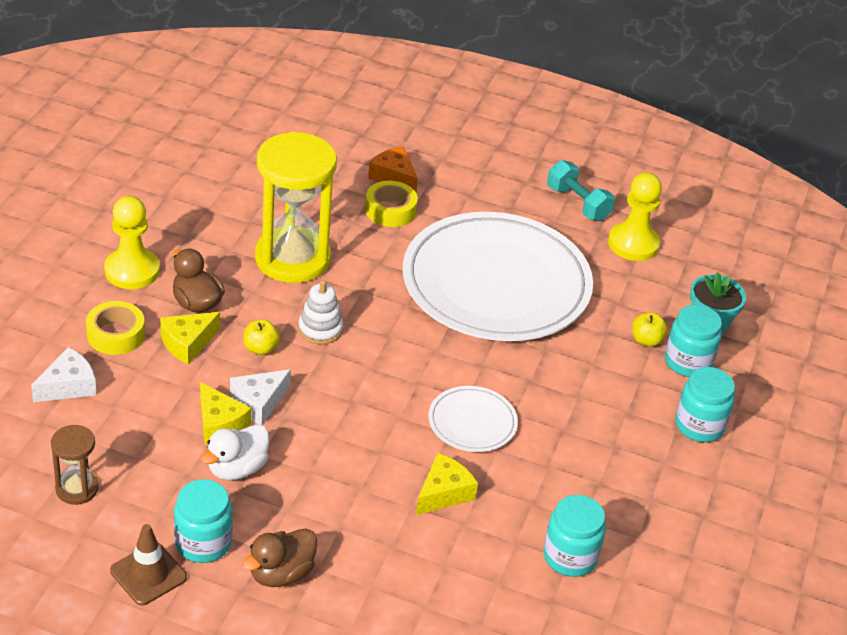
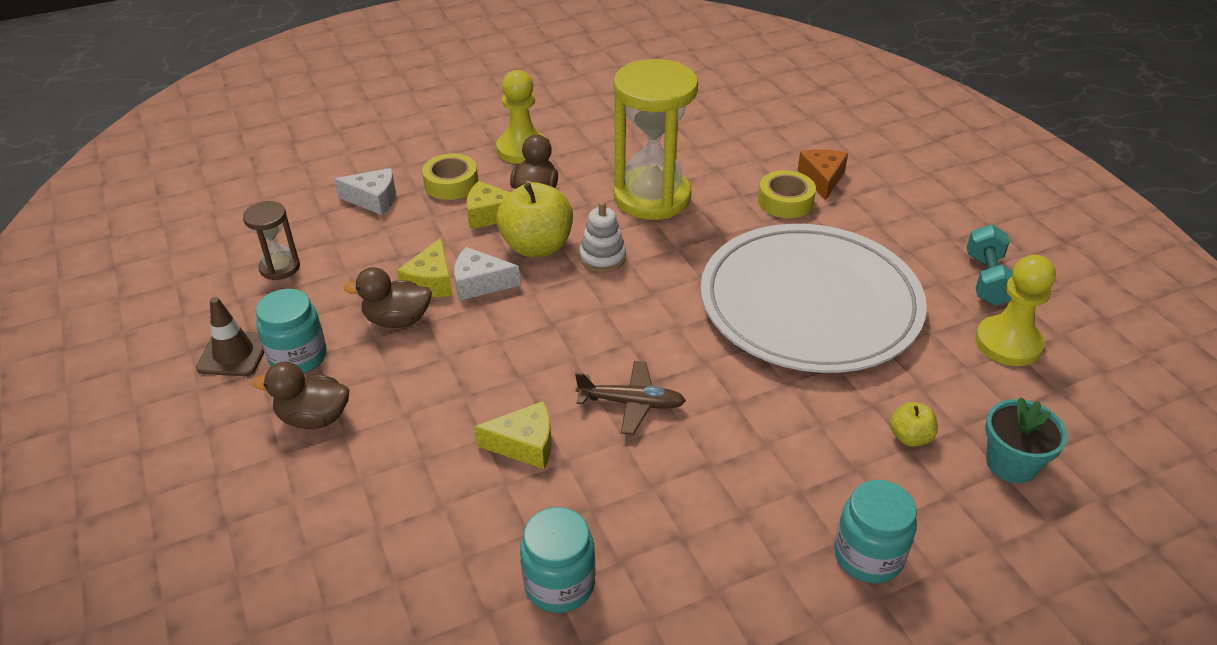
camera: 50 degrees right, 0 degrees up
white duck [201,424,269,480] -> brown duck [343,267,432,328]
yellow apple [243,320,280,355] -> yellow apple [496,182,573,258], size x2.03
white plate [428,386,518,452] -> brown plane [575,361,686,435]
turquoise jar [665,305,722,377] -> none

